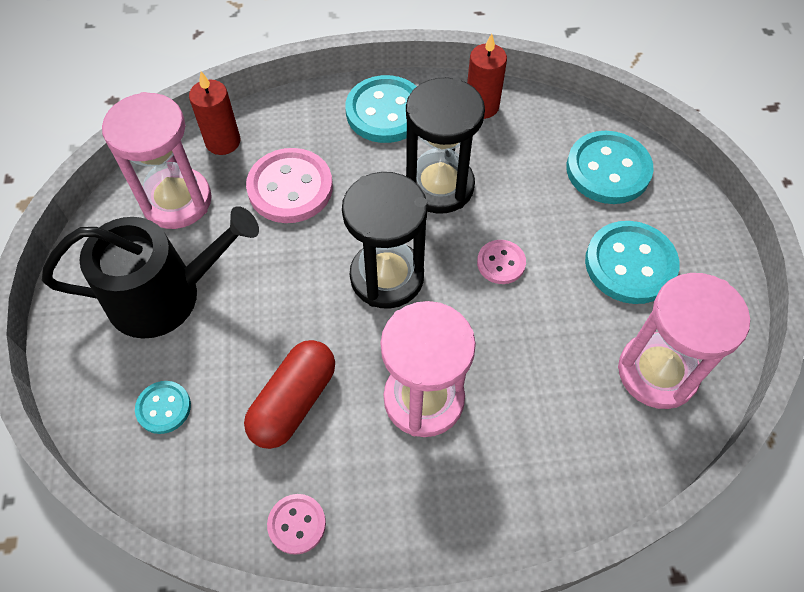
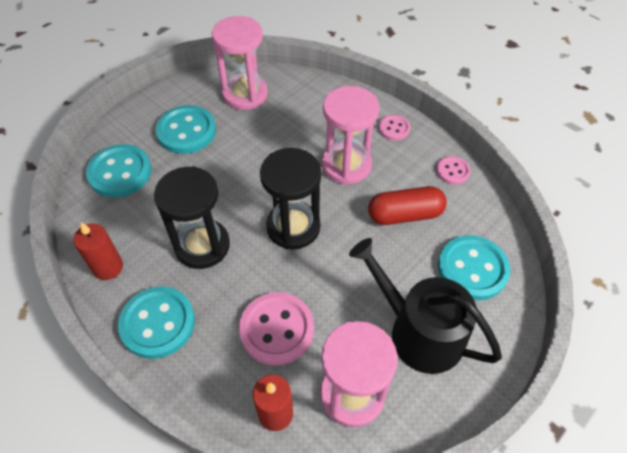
camera: 130 degrees left, 5 degrees down
turquoise button [135,381,191,434] -> turquoise button [438,235,510,300], size x1.86
pink button [477,240,526,284] -> pink button moved to [379,115,410,141]

